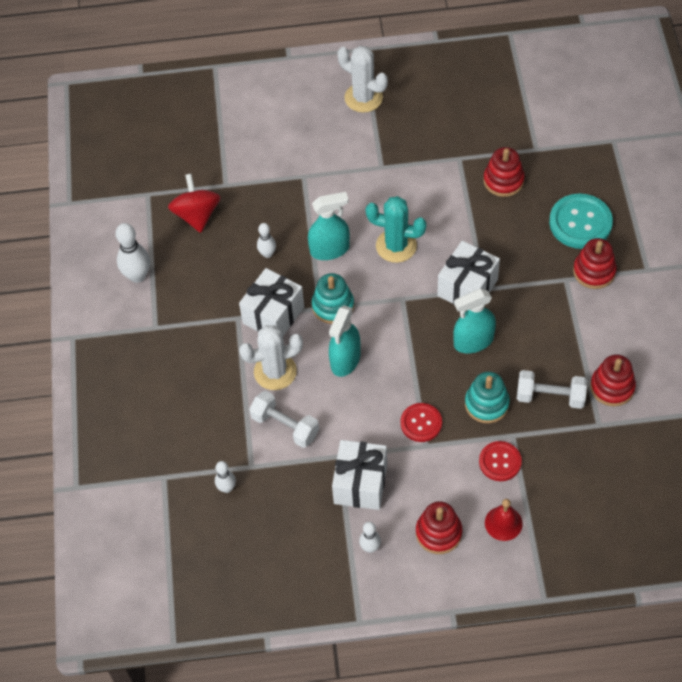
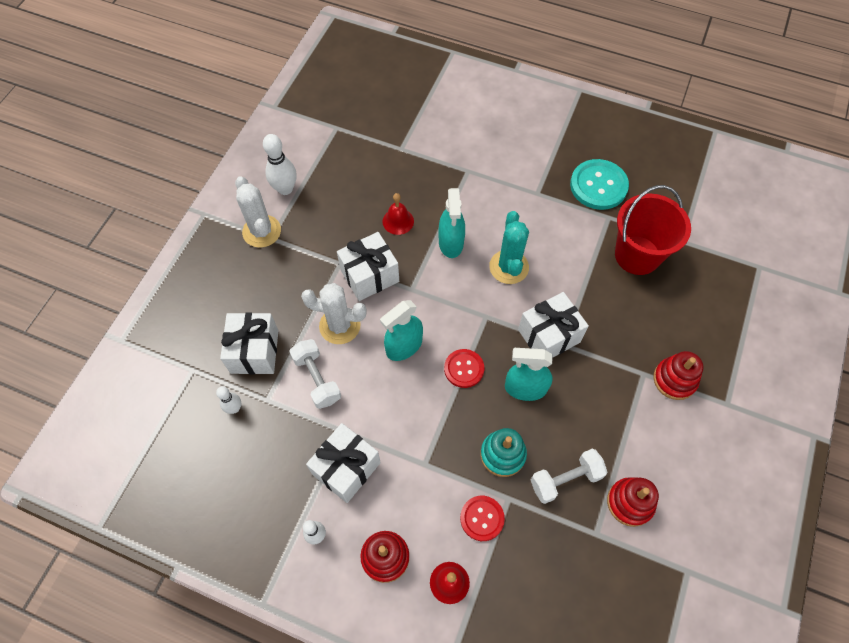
camera: 25 degrees right, 5 degrees up
red spinning top [168,174,221,233] -> none
white bowling pin [257,223,276,258] -> red bell [383,193,414,235]
turquoise spray bottle [308,192,350,260] -> turquoise spray bottle turned 75 degrees clockwise [438,188,465,258]
turquoise stacking toy [312,273,354,324] -> none
white cactus [337,46,388,113] -> white cactus moved to [235,176,281,248]
turquoise cactus [366,196,427,263] -> turquoise cactus turned 45 degrees clockwise [489,211,529,284]
red button [401,403,442,442] -> red button moved to [444,349,484,388]
red stacking toy [483,147,525,197] -> red bucket [615,185,691,275]
white dumbbell [517,370,587,409] -> white dumbbell turned 60 degrees counterclockwise [531,449,608,504]
turquoise button [549,193,613,249] -> turquoise button moved to [570,159,629,210]
none -> white gift [220,312,278,374]

